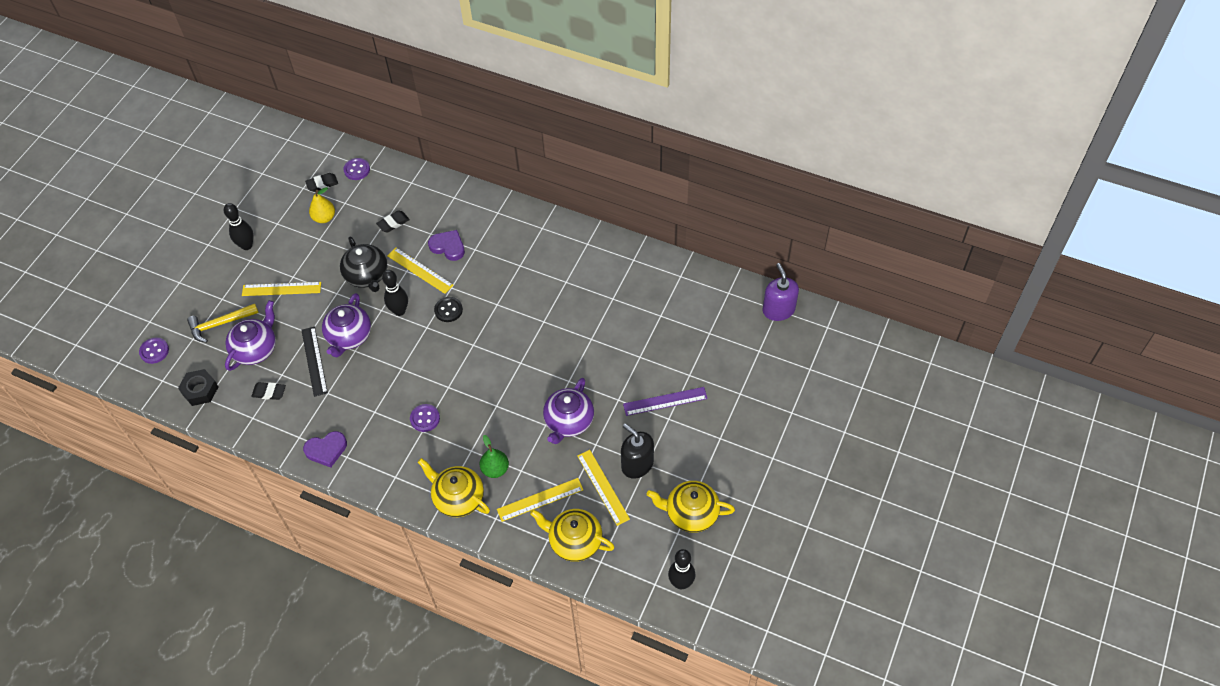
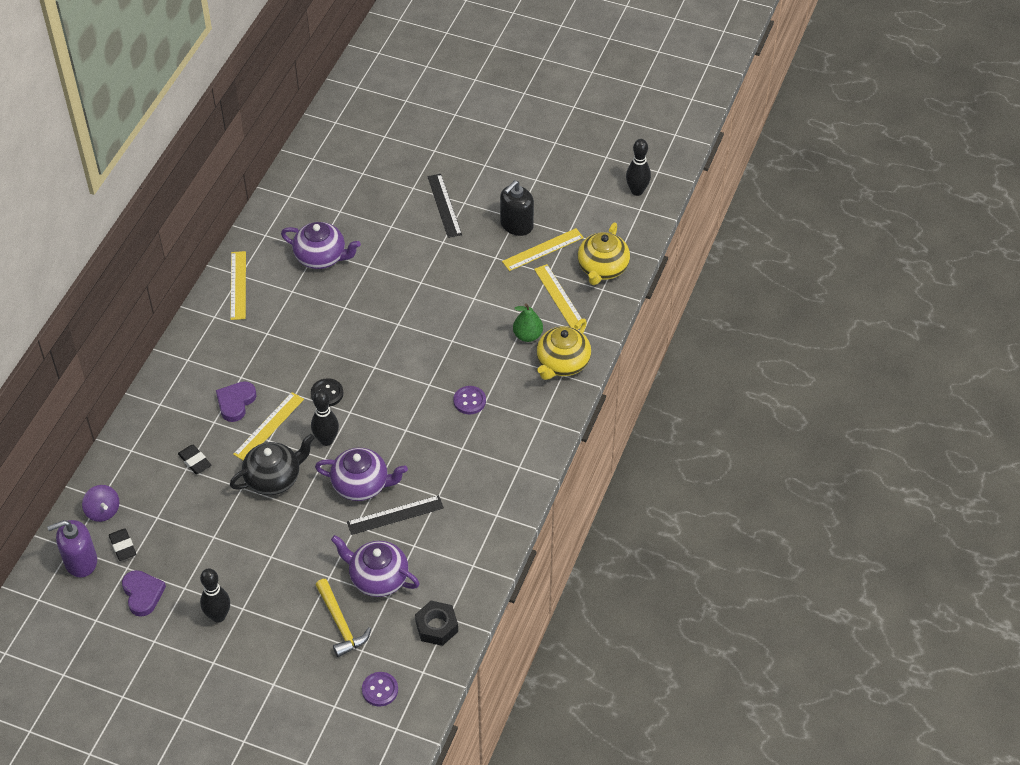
camera: 95 degrees left, 5 degrees down
yellow ruler [242,282,321,296] -> yellow ruler moved to [230,251,246,320]
black eraser [251,382,286,400] -> none
purple heart [303,431,347,468] -> purple heart moved to [122,570,166,617]
yellow pear [309,187,335,223] -> none
purple button [343,158,370,180] -> purple spinning top [82,485,119,522]
purple teapot [543,378,594,444] -> purple teapot moved to [281,222,361,269]
purple ruler [623,387,708,416] -> black ruler [427,174,462,238]
yellow teapot [647,481,735,533] -> none
purple soap dispenser [763,263,799,321] -> purple soap dispenser moved to [47,520,97,578]

